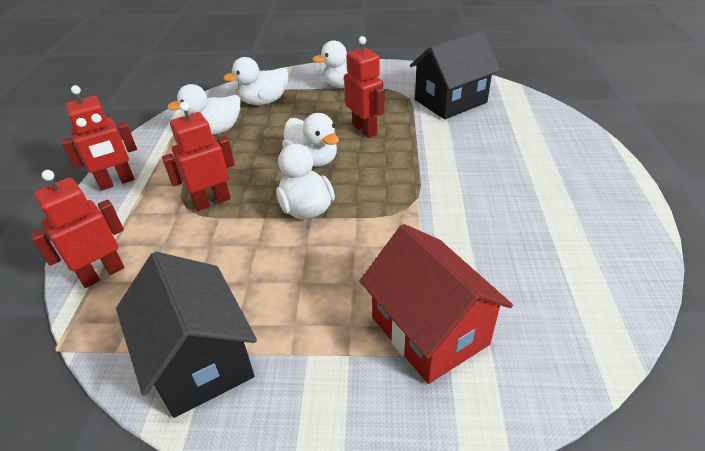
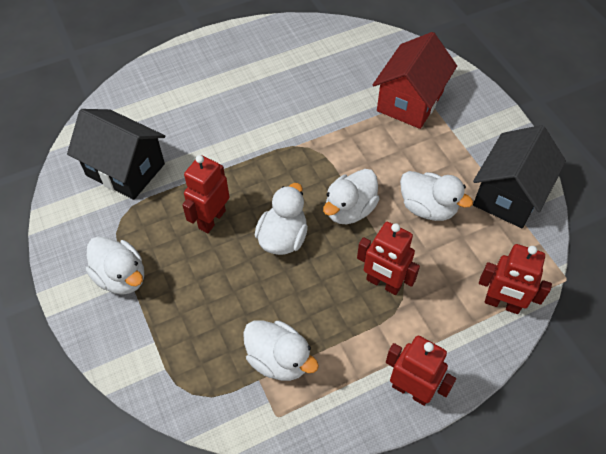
camera: 120 degrees left, 15 degrees up
white duck [223,57,289,105] -> white duck moved to [400,171,473,221]

